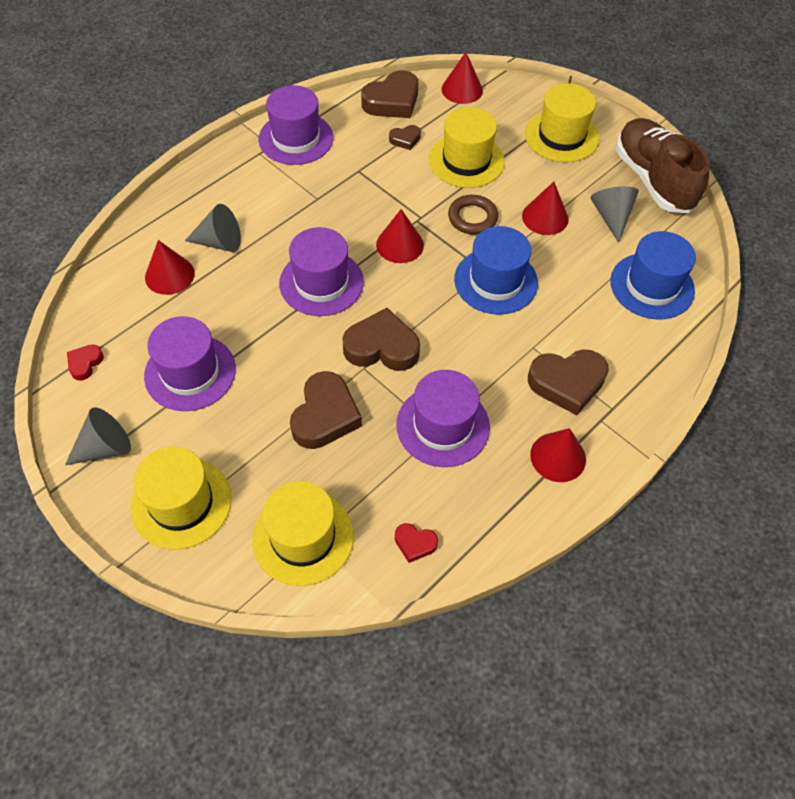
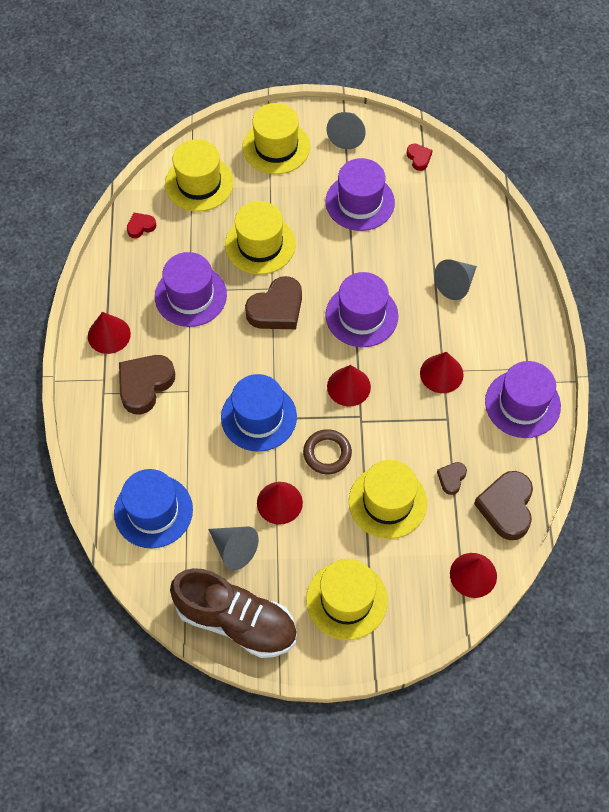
camera: 135 degrees right, 5 degrees up
red cone [145,240,195,295] -> red cone moved to [420,352,464,393]
brown heart [290,371,362,449] -> yellow hat [225,201,296,275]

